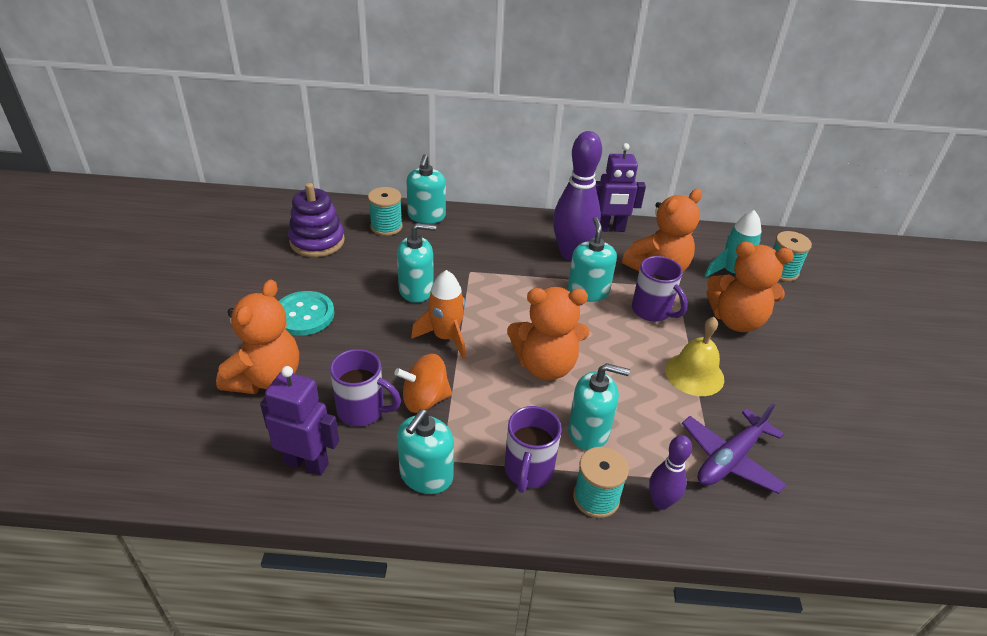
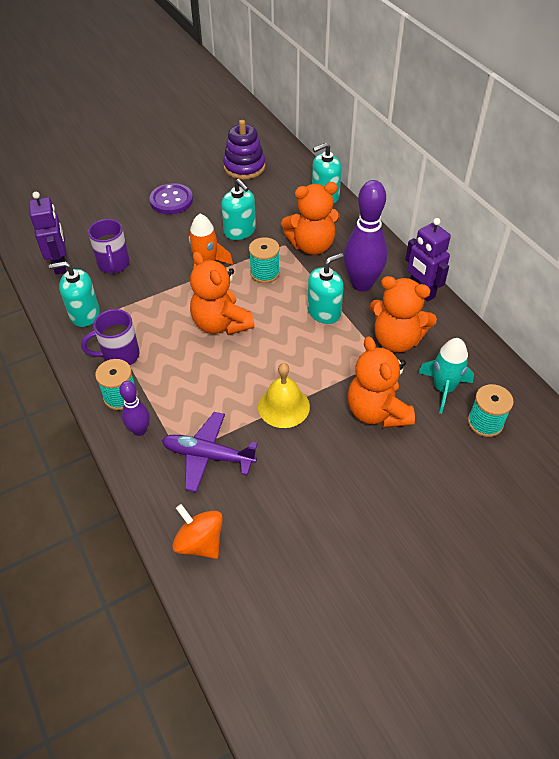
camera: 60 degrees right, 10 degrees up
orange teddy bear [216,280,299,394] -> orange teddy bear moved to [281,182,340,255]
turquoise button [279,291,334,336] -> purple button [149,183,193,214]
turquoise spool [368,187,403,236] -> turquoise spool moved to [249,237,280,283]
orange spinning top [394,354,452,413] -> orange spinning top moved to [172,504,223,559]
turquoise soap dispenser [568,363,630,450] -> none
purple mug [632,256,688,321] -> none

